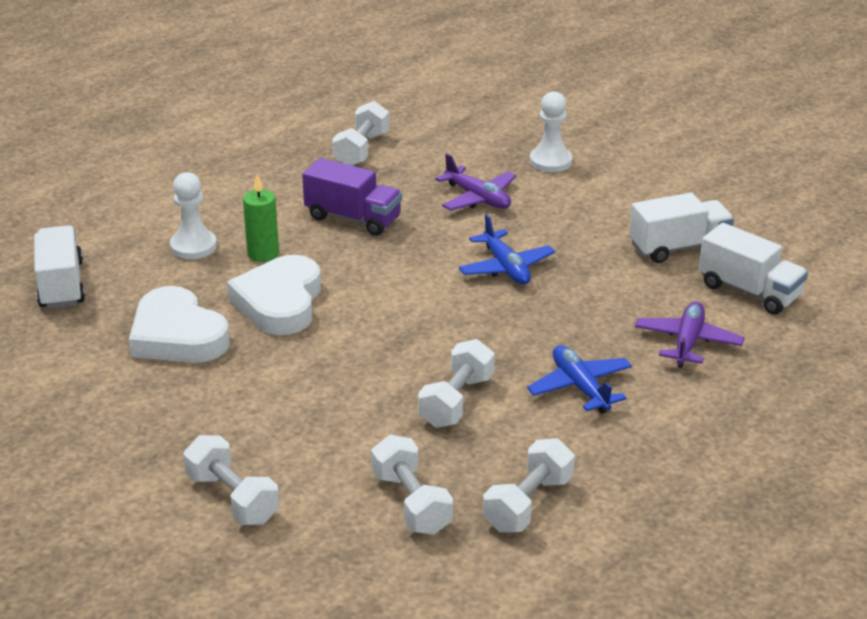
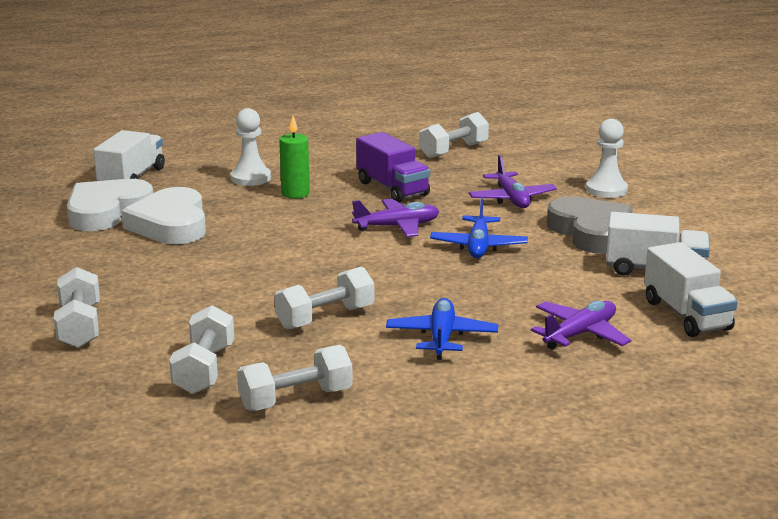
camera: 30 degrees right, 10 degrees down
white heart [227,255,321,335] -> white heart moved to [67,179,153,231]
none -> purple plane [352,199,439,237]
none -> grey heart [547,196,633,254]

